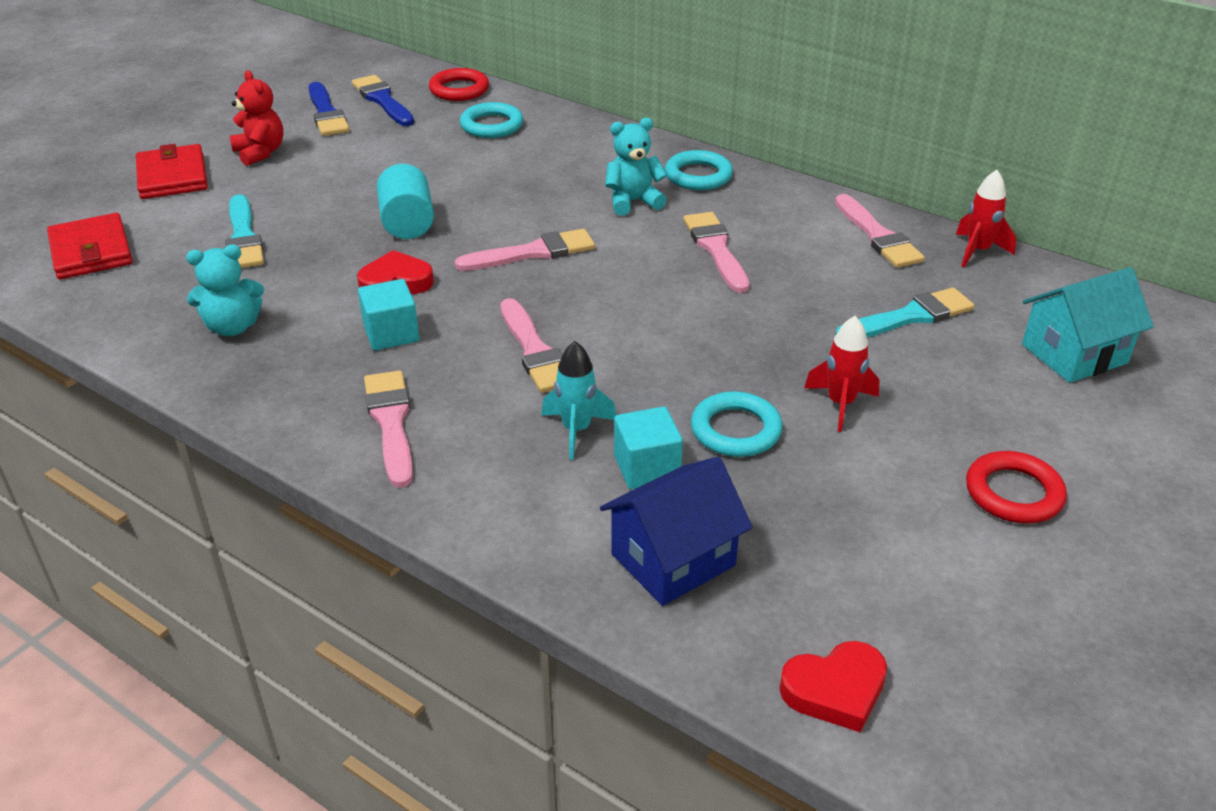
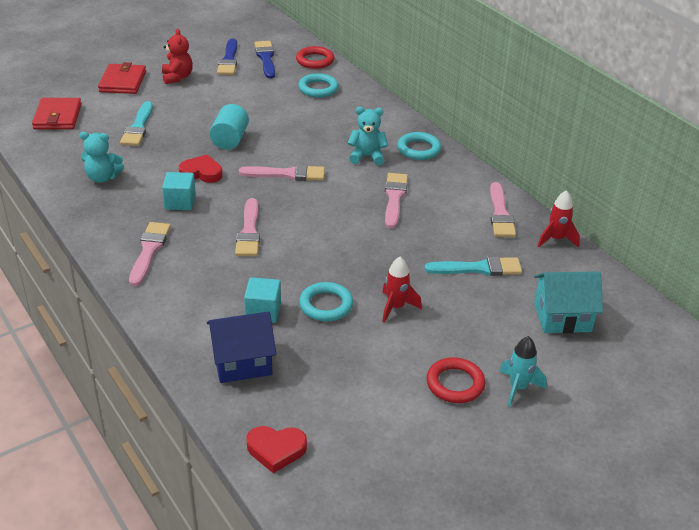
camera: 20 degrees right, 0 degrees up
turquoise rocket [542,341,616,460] -> turquoise rocket moved to [499,336,546,407]

